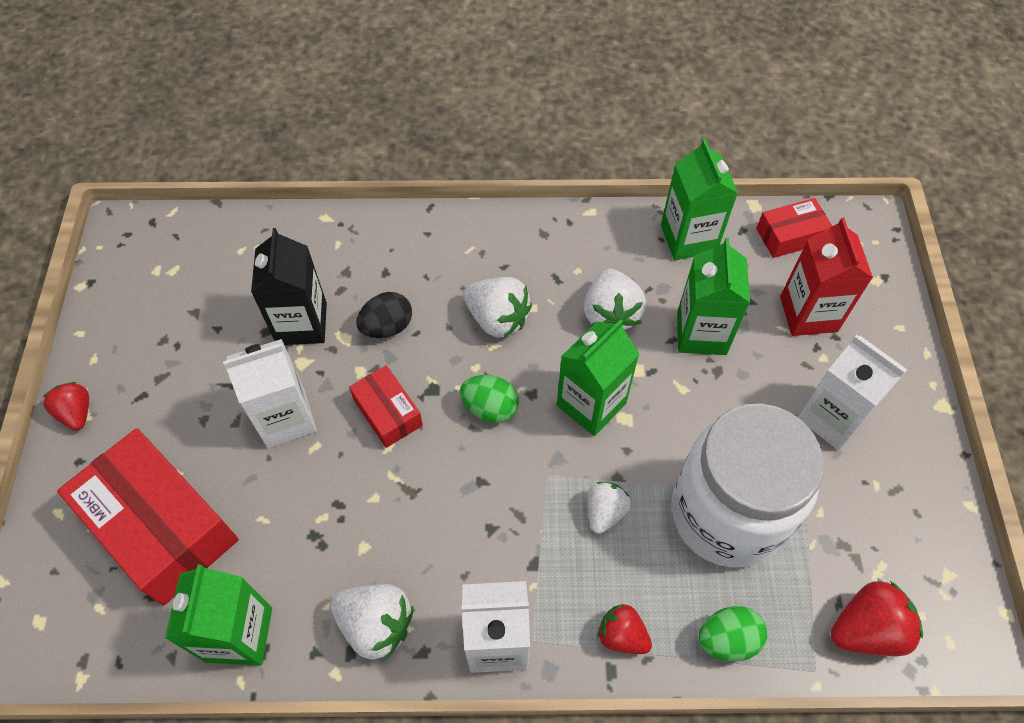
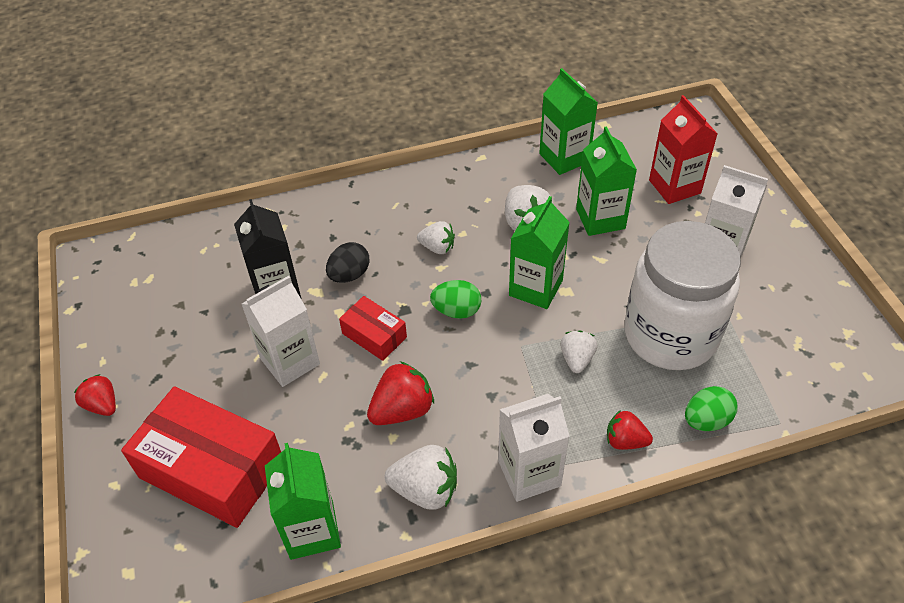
camera: 15 degrees left, 10 degrees down
white strawberry [463,277,532,339] -> white strawberry [417,221,455,254], size x0.65
red box [756,198,832,258] -> none
red strawberry [831,581,923,656] -> red strawberry moved to [367,361,434,425]

